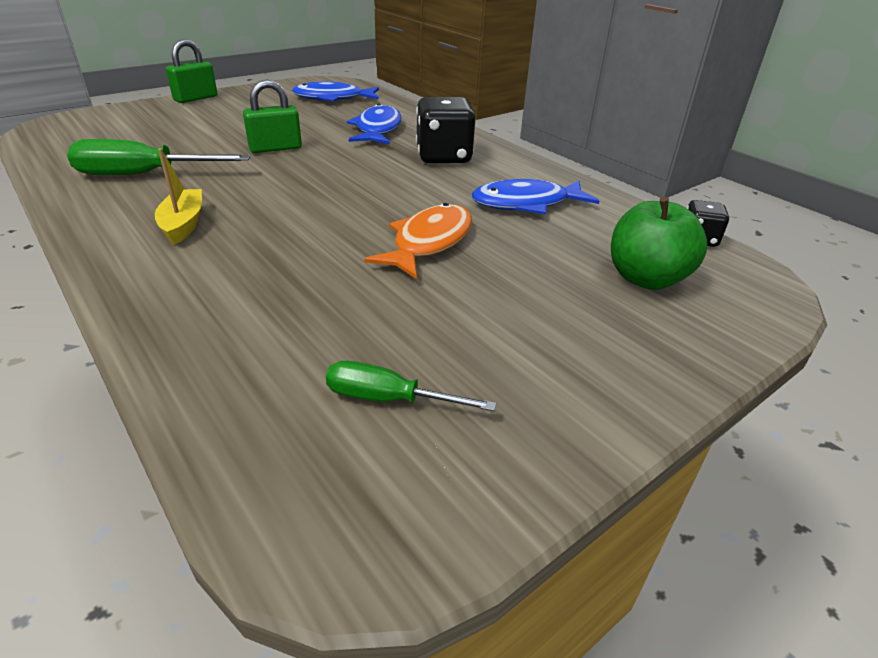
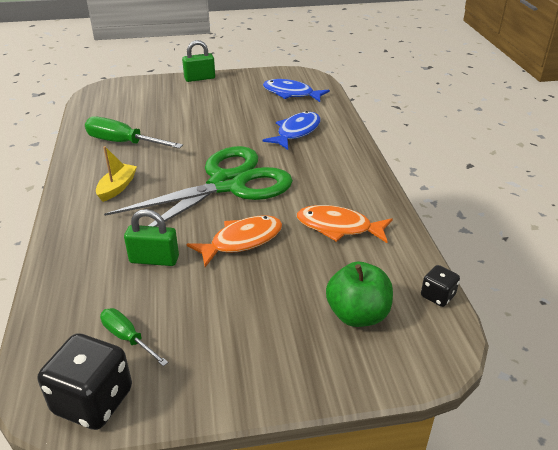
camera: 30 degrees right, 0 degrees up
green padlock [243,80,302,153] -> green padlock moved to [124,209,179,266]
black dice [416,97,476,164] -> black dice moved to [38,333,132,430]
blue fish [472,179,599,214] -> orange fish [297,205,393,243]
none -> green scissors [104,146,293,227]

